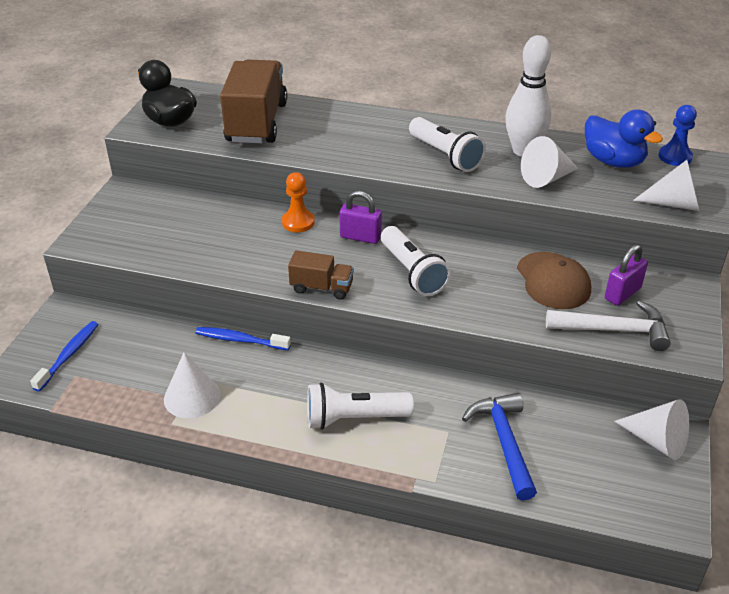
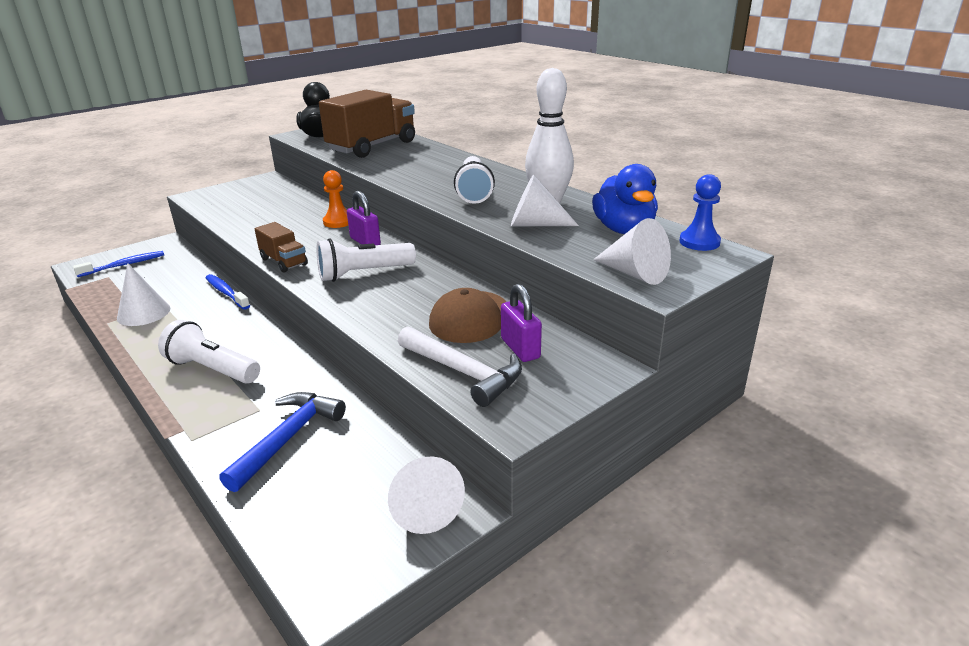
camera: 35 degrees right, 10 degrees down
white flashlight [381,226,451,296] -> white flashlight turned 60 degrees clockwise [317,238,416,282]
purple padlock [605,244,648,305] -> purple padlock turned 75 degrees clockwise [501,284,542,362]

